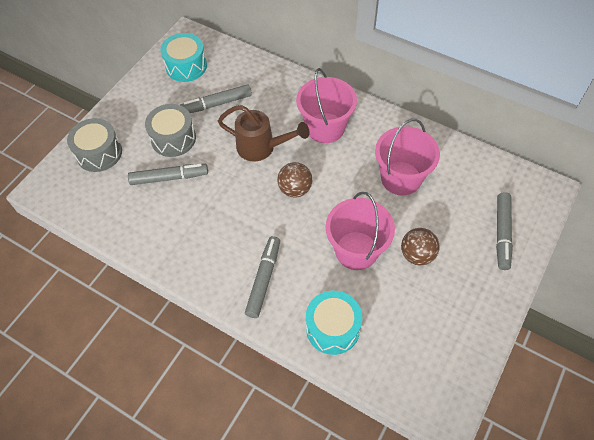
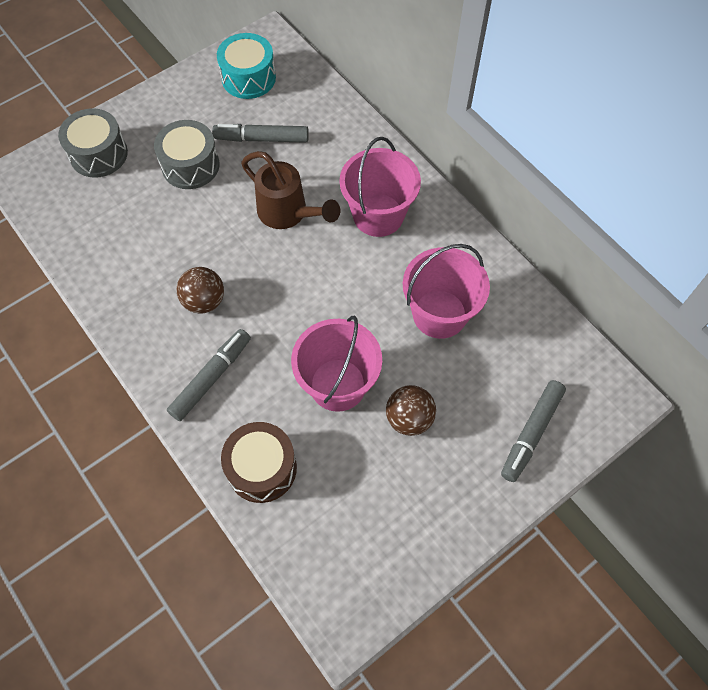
camera: 20 degrees right, 5 degrees up
grey marker [128,164,208,185] -> none
brown ball [277,162,312,197] -> brown ball moved to [177,267,224,314]
turquoise drum [306,291,362,355] -> brown drum [221,422,297,503]

